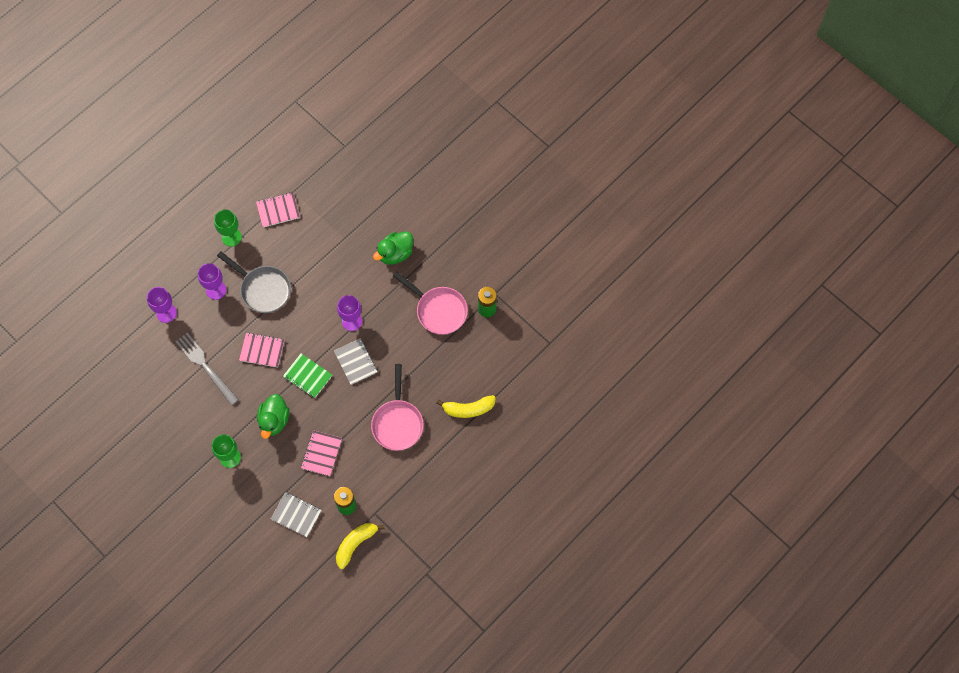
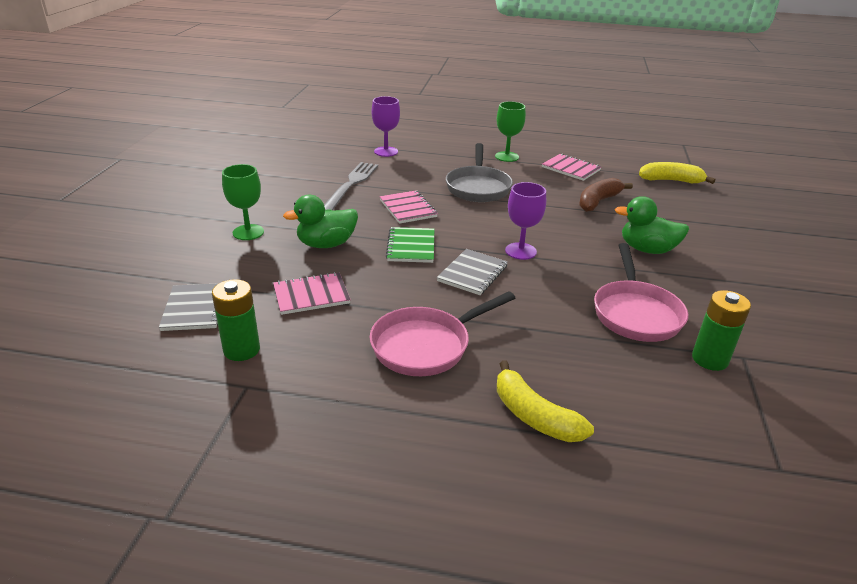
camera: 55 degrees right, 35 degrees down
purple goblet [198,263,226,300] -> none
yellow banana [336,523,384,569] -> yellow banana moved to [639,162,715,184]
none -> brown banana [579,178,633,212]

